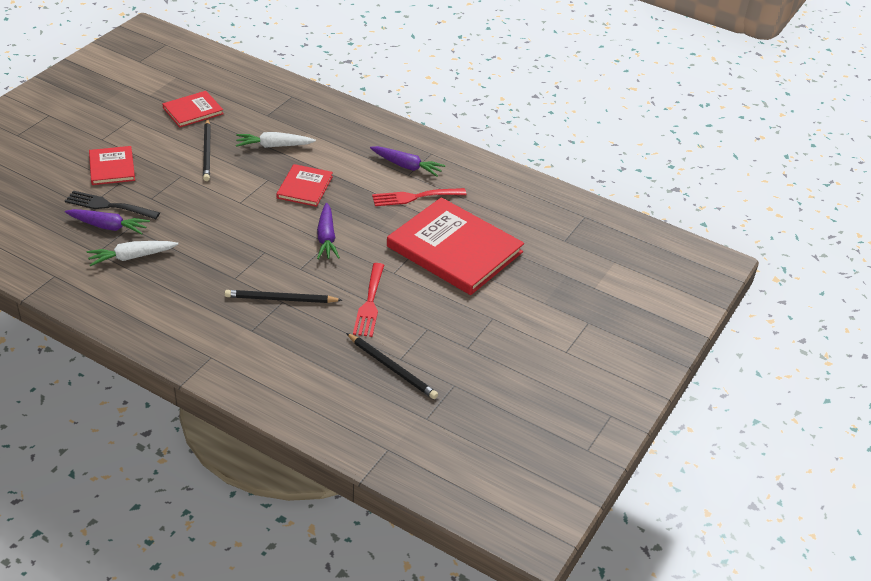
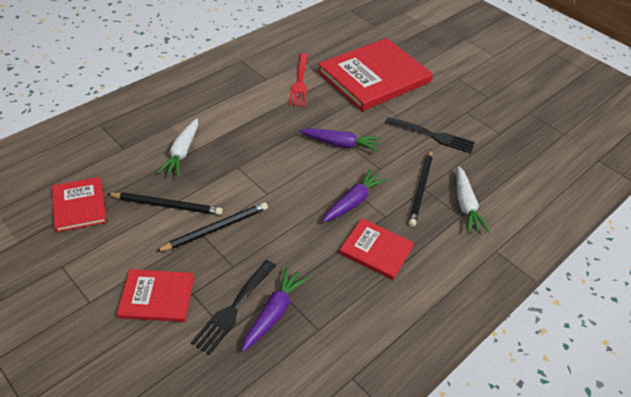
camera: 75 degrees left, 5 degrees up
white carrot [87,241,178,266] -> white carrot moved to [456,166,490,233]
red book [276,164,333,207] -> red book moved to [339,218,414,280]
black pencil [346,333,438,399] -> black pencil moved to [156,202,268,252]
red fork [353,263,384,337] -> black fork [385,117,475,153]
purple carrot [370,146,445,177] -> purple carrot moved to [322,169,388,223]

